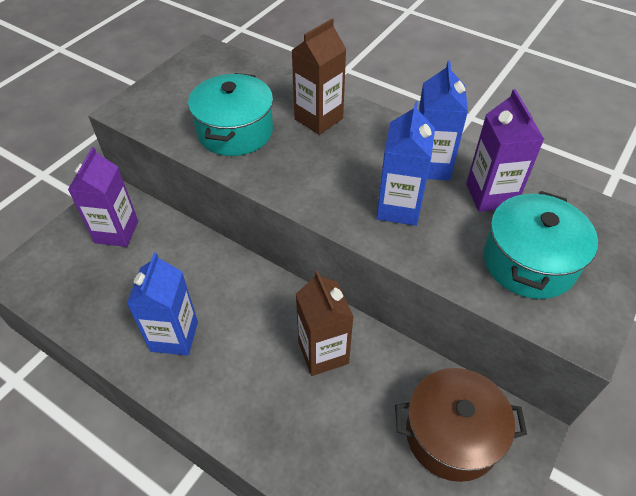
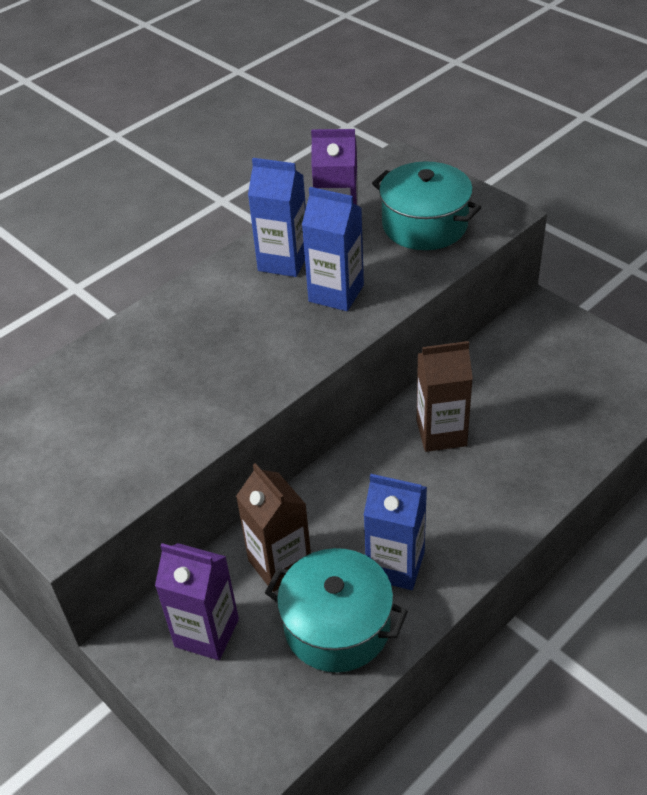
camera: 75 degrees left, 5 degrees down
turquoise pot [188,73,273,156] -> turquoise pot moved to [265,548,408,672]
brown carton [292,19,347,135] -> brown carton moved to [236,463,311,592]
brown pot [395,368,527,482] -> none

